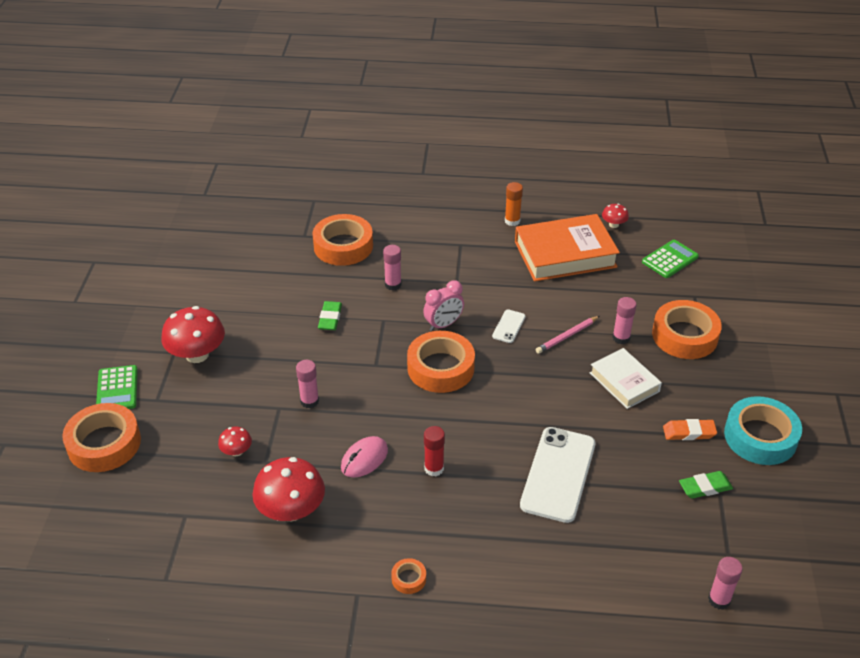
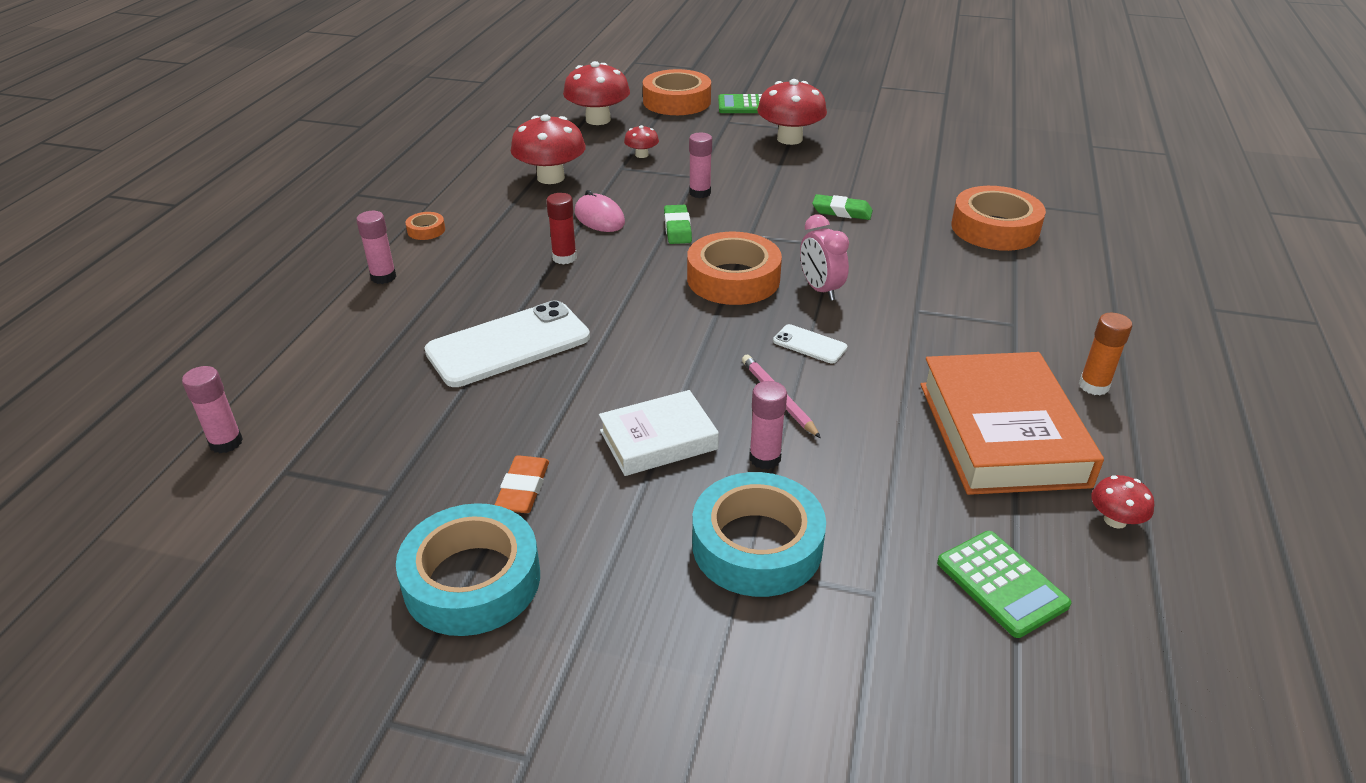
camera: 100 degrees right, 5 degrees down
pink glue stick [383,245,402,291] -> pink glue stick moved to [356,211,397,284]
white phone [520,427,595,523] -> white phone turned 60 degrees counterclockwise [425,300,590,387]
orange tape [652,300,722,359] -> turquoise tape [692,472,826,597]
green eraser [679,471,733,498] -> green eraser moved to [664,205,692,244]
none -> red mushroom [563,61,630,125]

